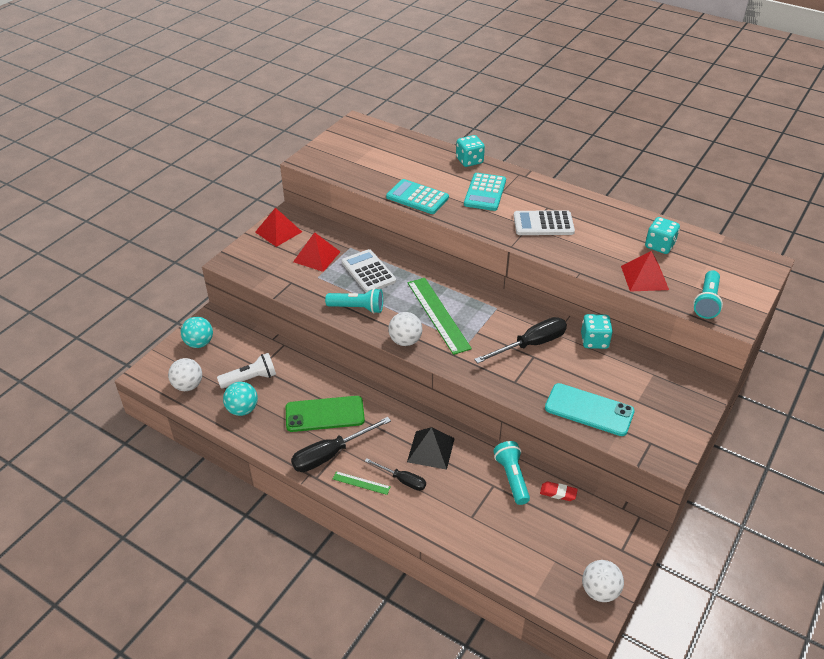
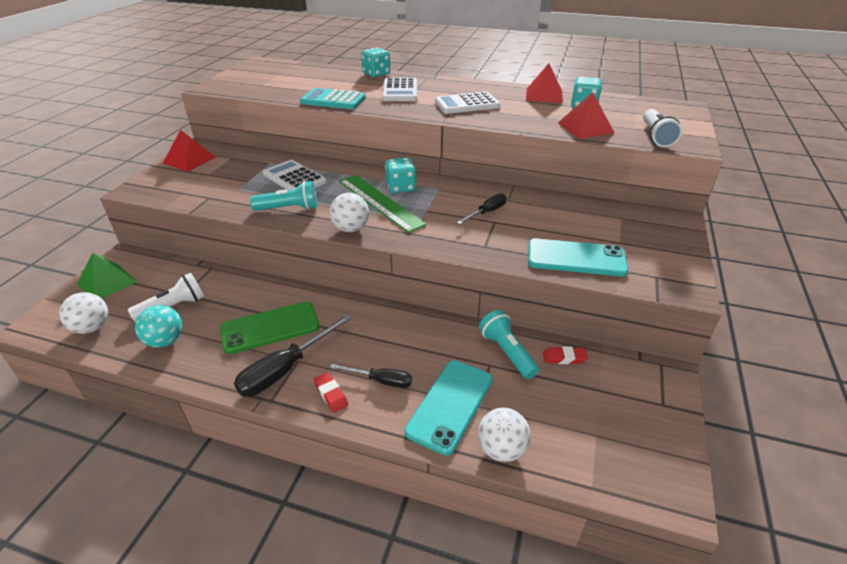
camera: 15 degrees left, 5 degrees down
turquoise ball [181,317,213,348] -> green pyramid [77,252,137,298]
red pyramid [293,232,340,272] -> red pyramid moved to [526,63,563,103]
green ruler [333,471,390,495] -> red eraser [314,372,348,413]
black pyramid [407,427,455,470] -> none
turquoise calculator [464,173,506,211] -> white calculator [382,78,417,101]
black screwdriver [474,317,567,363] -> black screwdriver [457,193,507,224], size x0.60
turquoise dice [581,314,613,349] -> turquoise dice moved to [385,157,416,193]
white ball [582,560,624,602] -> white ball moved to [478,408,531,462]
turquoise flashlight [693,270,723,319] -> white flashlight [643,109,682,147]
none -> turquoise phone [405,360,493,456]

